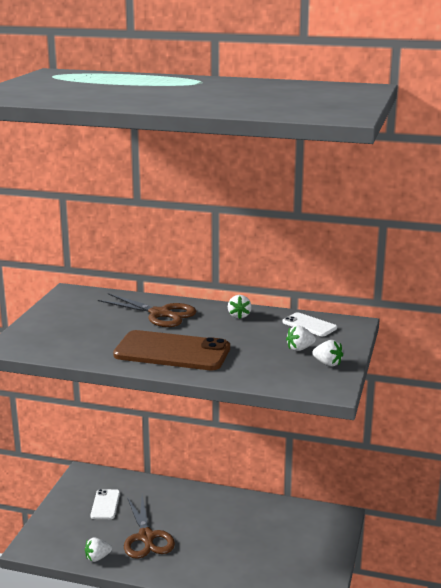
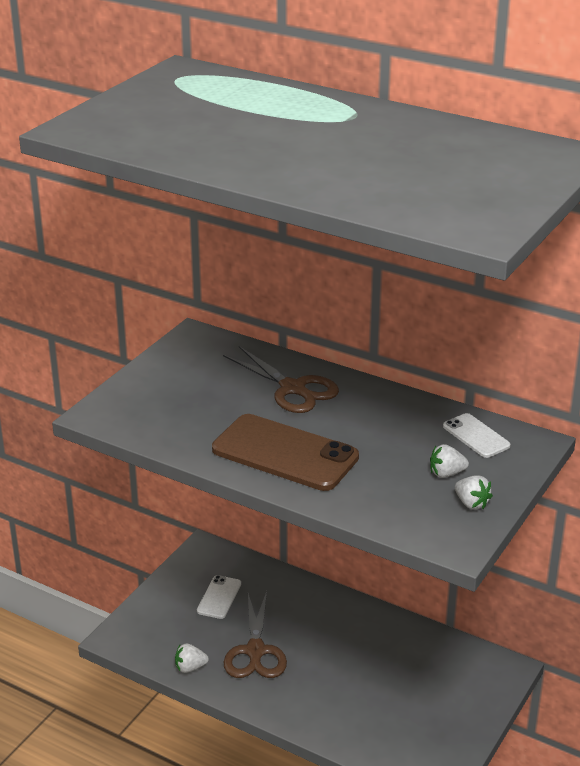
camera: 15 degrees right, 10 degrees up
white strawberry [228,295,252,319] -> none

